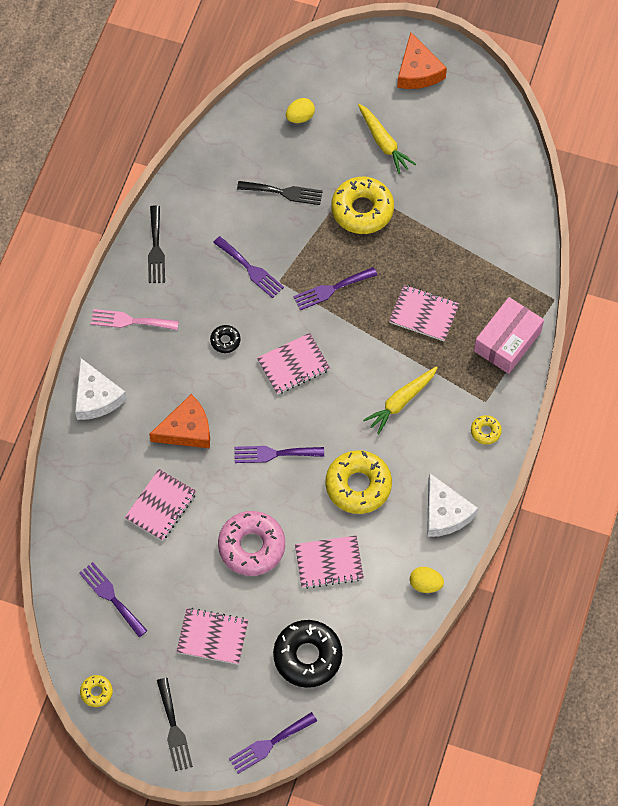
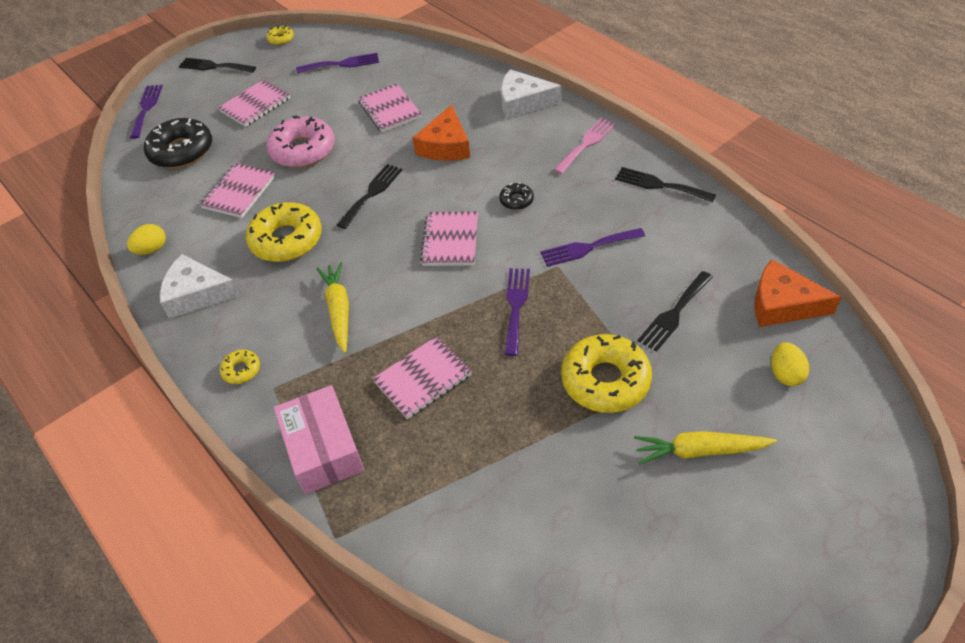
camera: 125 degrees right, 15 degrees down
purple fork [234,446,324,463] -> black fork [337,164,402,229]
orange cheese [397,32,447,89] -> orange cheese moved to [754,259,841,327]

